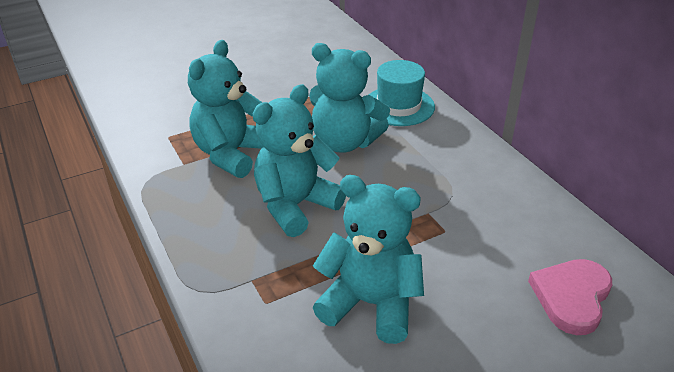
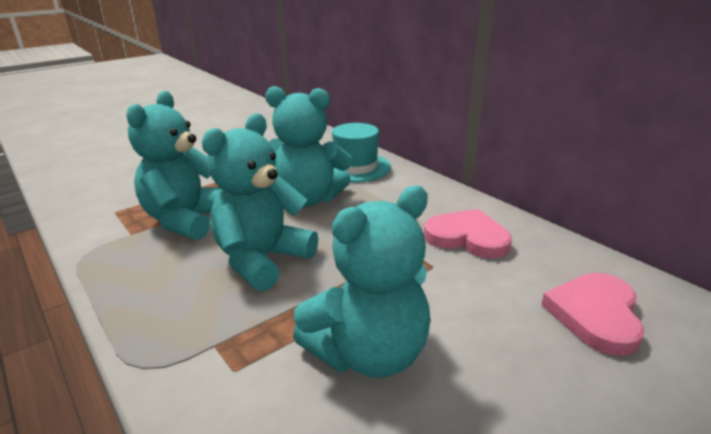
camera: 10 degrees left, 10 degrees down
turquoise teddy bear [313,175,424,344] -> turquoise teddy bear turned 135 degrees clockwise [293,186,430,378]
none -> pink heart [424,209,512,259]

